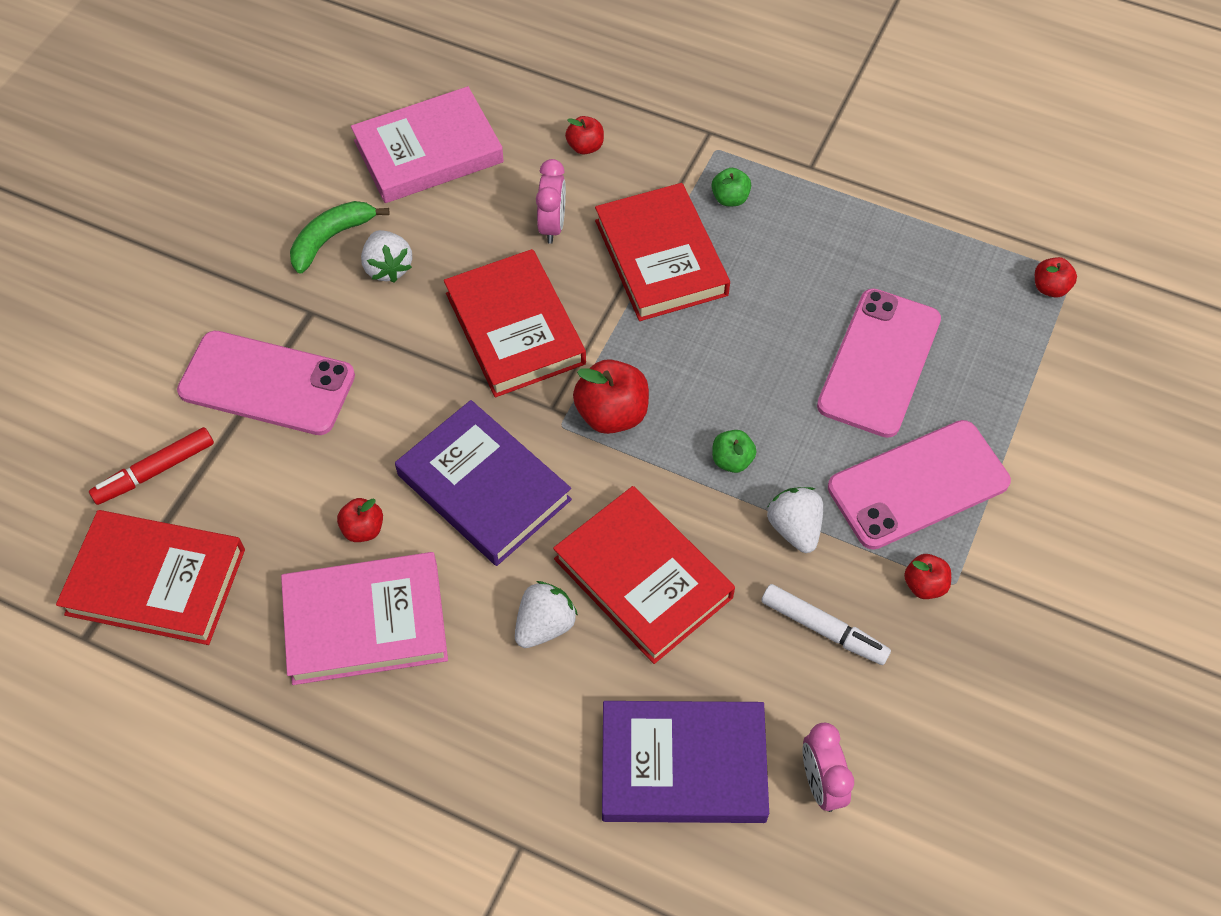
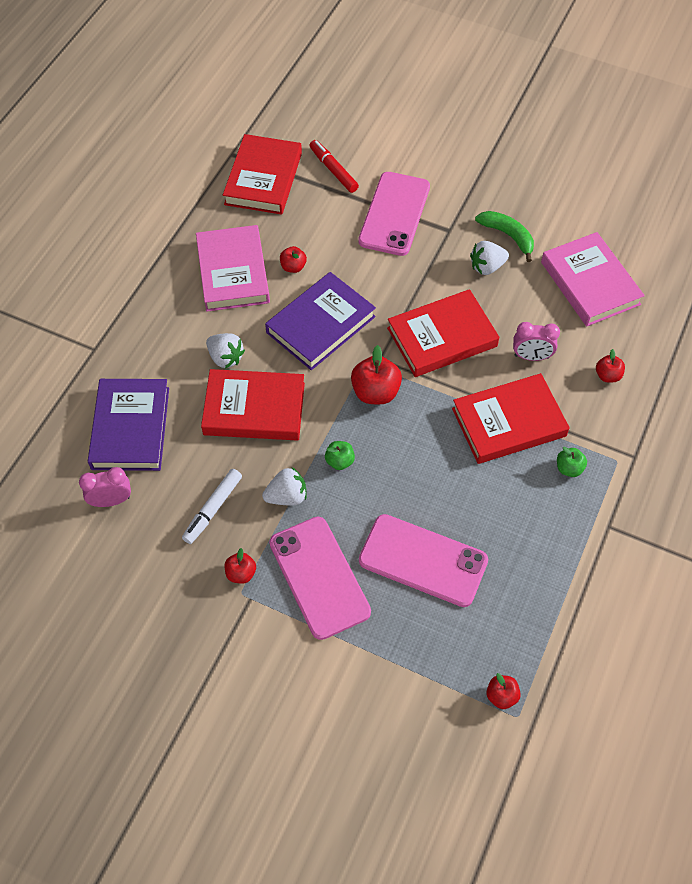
camera: 90 degrees right, 0 degrees up
red book [553,486,735,664] -> red book turned 45 degrees clockwise [201,369,305,440]

